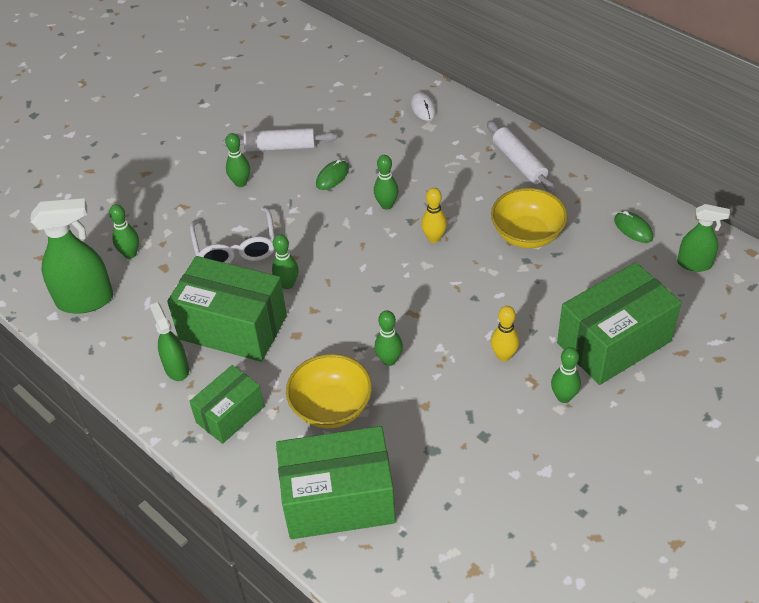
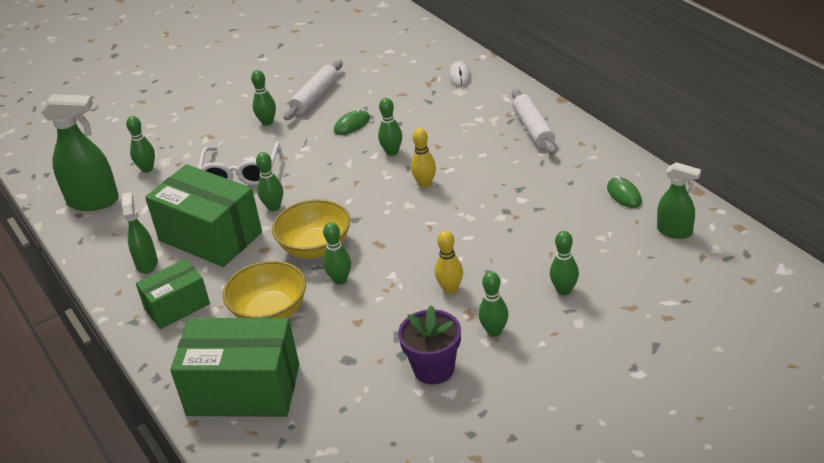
camera: 15 degrees right, 10 degrees down
white rolling pin [222,128,337,152] -> white rolling pin turned 75 degrees counterclockwise [284,60,343,120]
yellow bowl [491,188,568,248] -> yellow bowl moved to [272,199,350,259]
green box [557,262,682,385] -> green bowling pin [550,231,579,295]
none -> purple flower pot [398,305,461,384]

